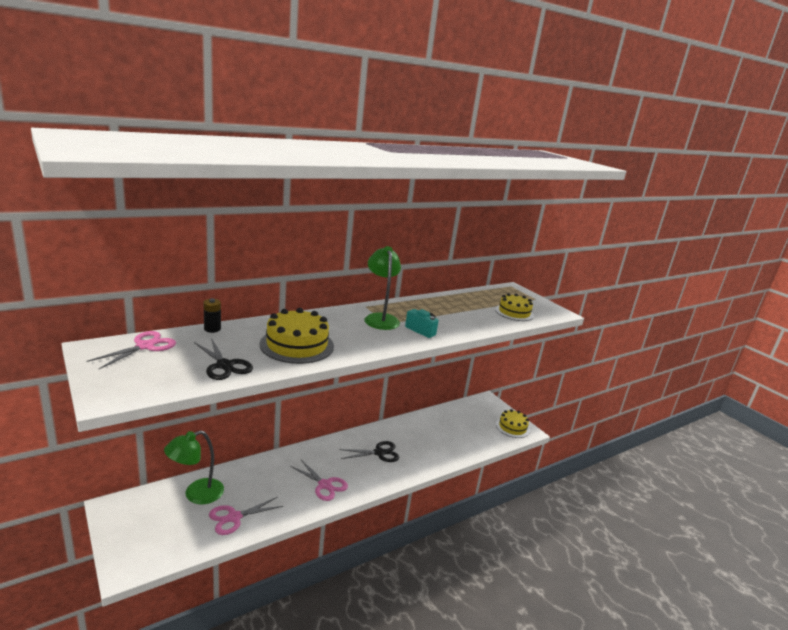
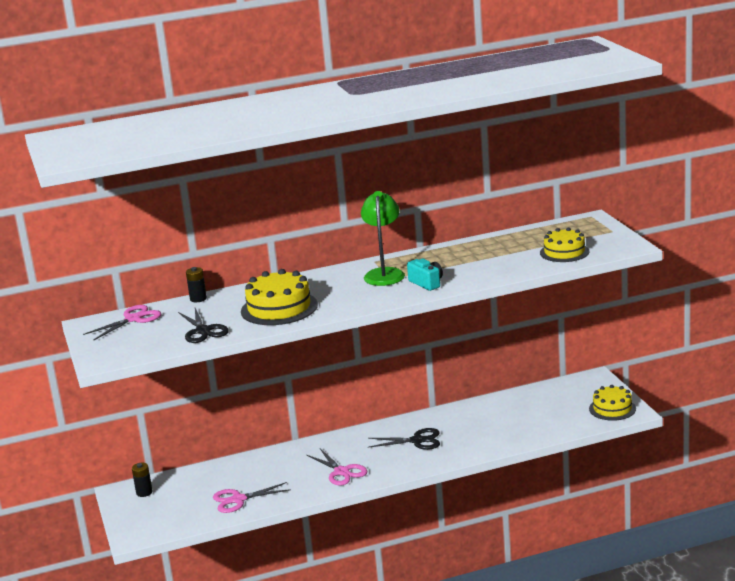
camera: 20 degrees right, 0 degrees up
green lamp [164,430,224,504] -> none
none -> black battery [132,463,153,497]

